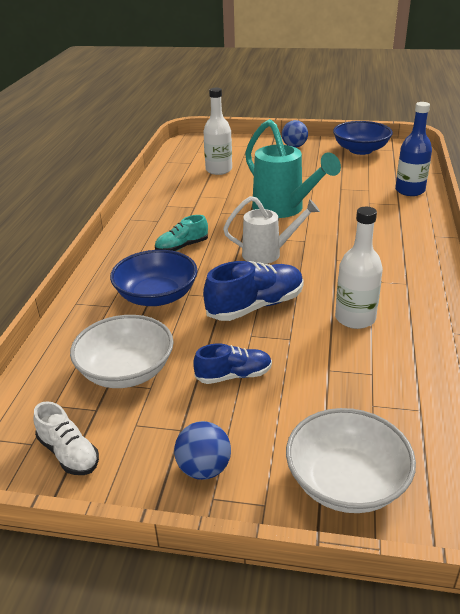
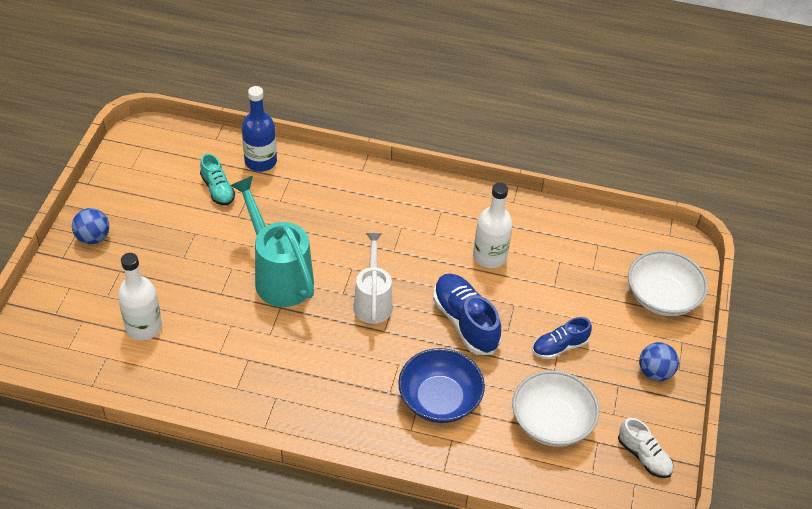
camera: 90 degrees left, 15 degrees up
white shoe [33,401,99,475] -> white shoe turned 90 degrees clockwise [618,418,673,478]
turquoise shoe [155,215,208,251] -> turquoise shoe moved to [200,153,235,206]
blue shoe [193,343,272,384] -> blue shoe turned 105 degrees counterclockwise [532,317,592,359]
turquoise watering can [245,119,341,218] -> turquoise watering can turned 90 degrees counterclockwise [230,176,314,307]
blue bowl [333,121,393,155] -> none

